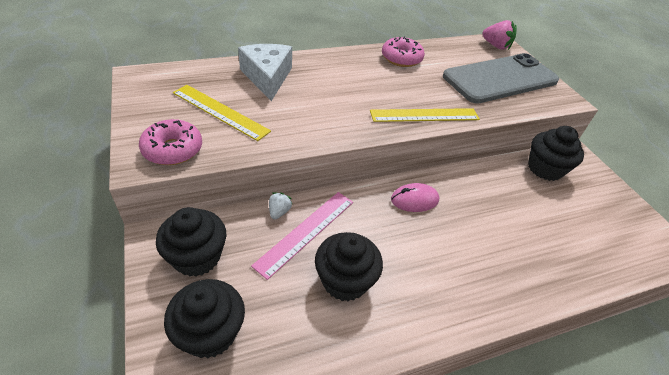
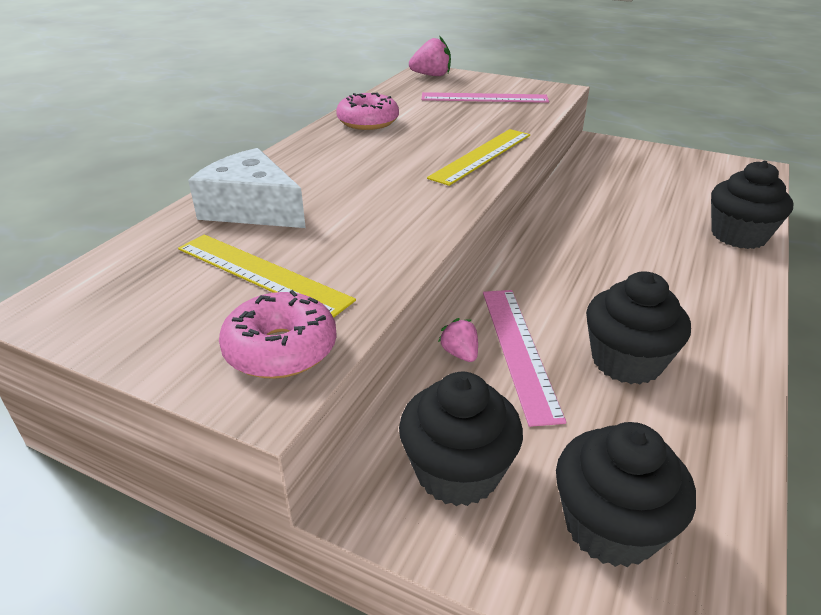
camera: 40 degrees left, 10 degrees down
yellow ruler [173,85,271,141] -> yellow ruler turned 45 degrees clockwise [178,234,356,318]
white strawberry [269,192,292,219] -> pink strawberry [438,318,478,362]
pink mouse [391,183,439,212] -> none
grey phone [443,53,559,103] -> pink ruler [421,92,549,103]
black cupcake [528,126,584,181] -> black cupcake moved to [711,161,793,249]

